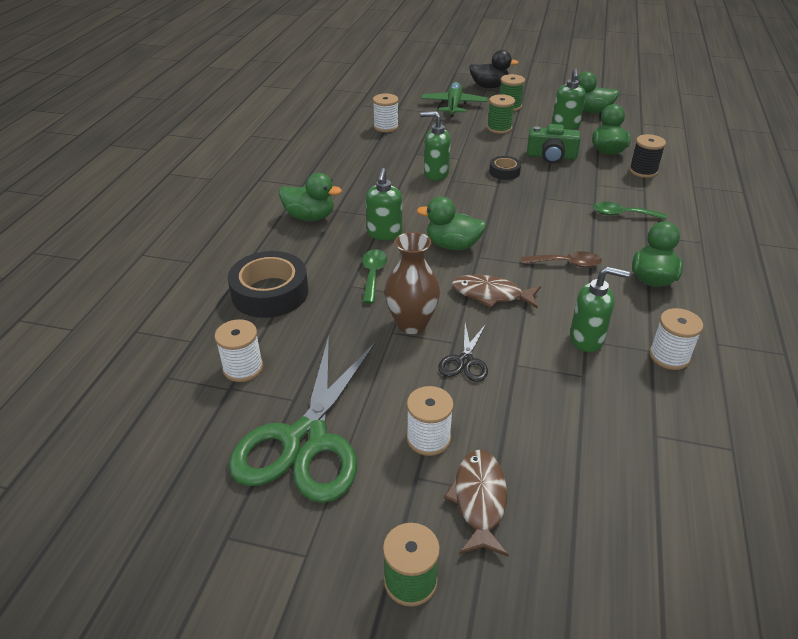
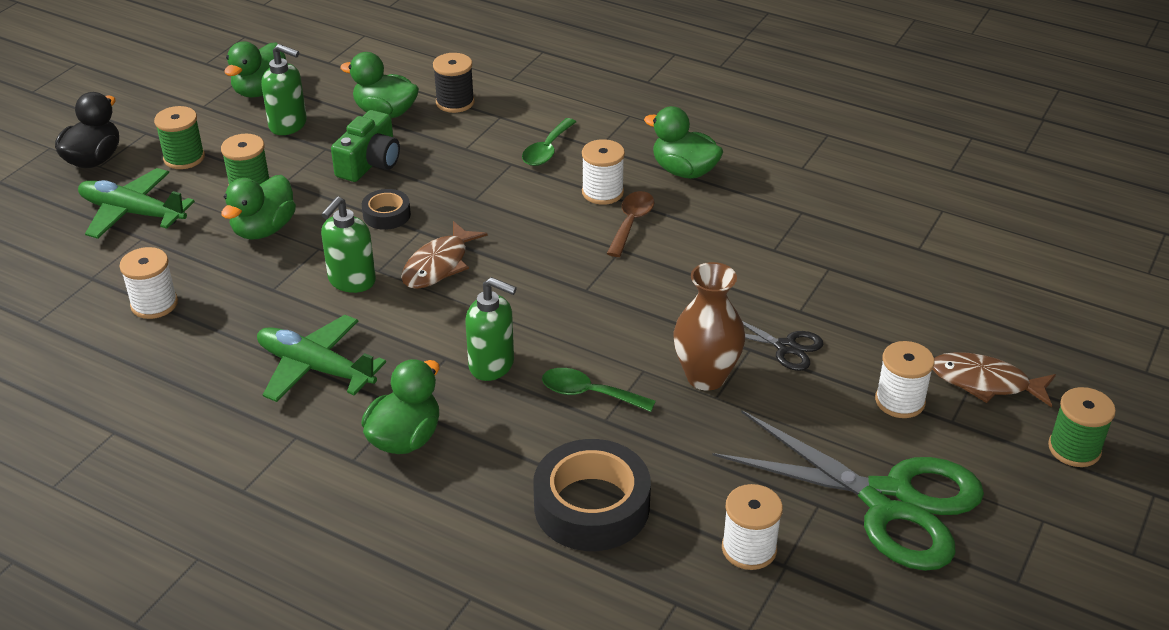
camera: 75 degrees left, 0 degrees up
green duck [417,196,487,250] -> green duck moved to [221,175,296,240]
brown fish [452,275,541,309] -> brown fish moved to [401,221,488,289]
green soap dispenser [570,266,630,352] -> none
white spool [649,308,704,370] -> white spool moved to [582,139,625,205]
none -> green plane [257,315,386,402]

